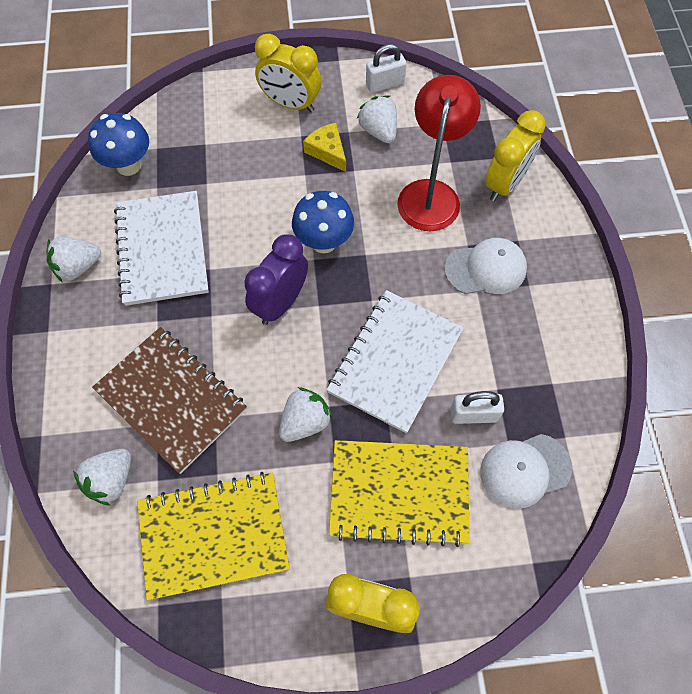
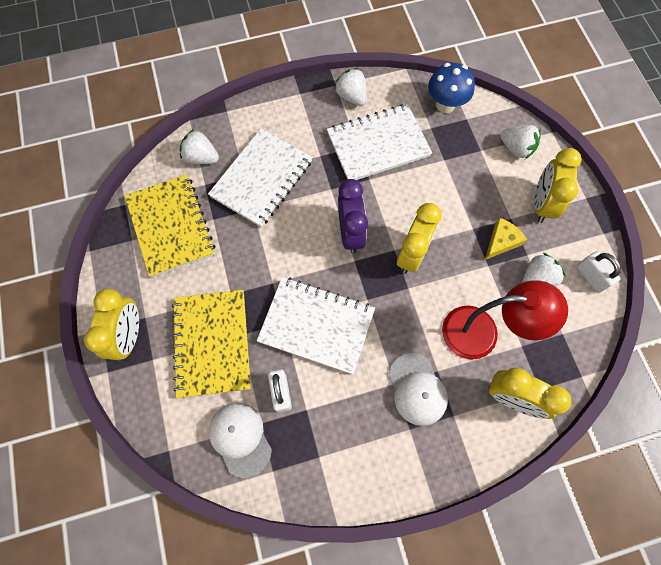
camera: 80 degrees right, 5 degrees up
brown notebook [92,327,247,474] -> white notebook [208,128,313,228]
purple clock [244,234,308,325] -> purple clock turned 60 degrees clockwise [338,179,368,254]
white strawberry [279,387,333,442] -> white strawberry moved to [500,125,541,159]
blue mushroom [292,191,354,253] -> yellow clock [397,203,442,274]

